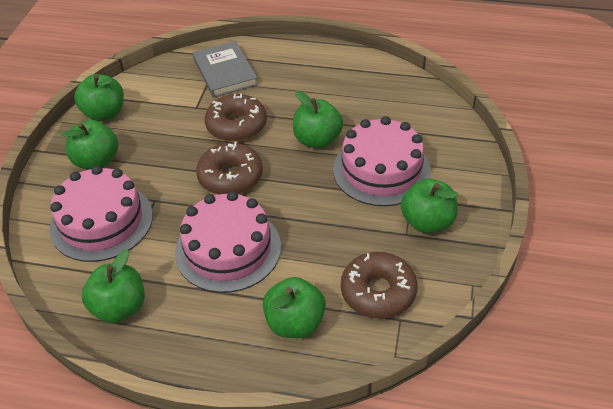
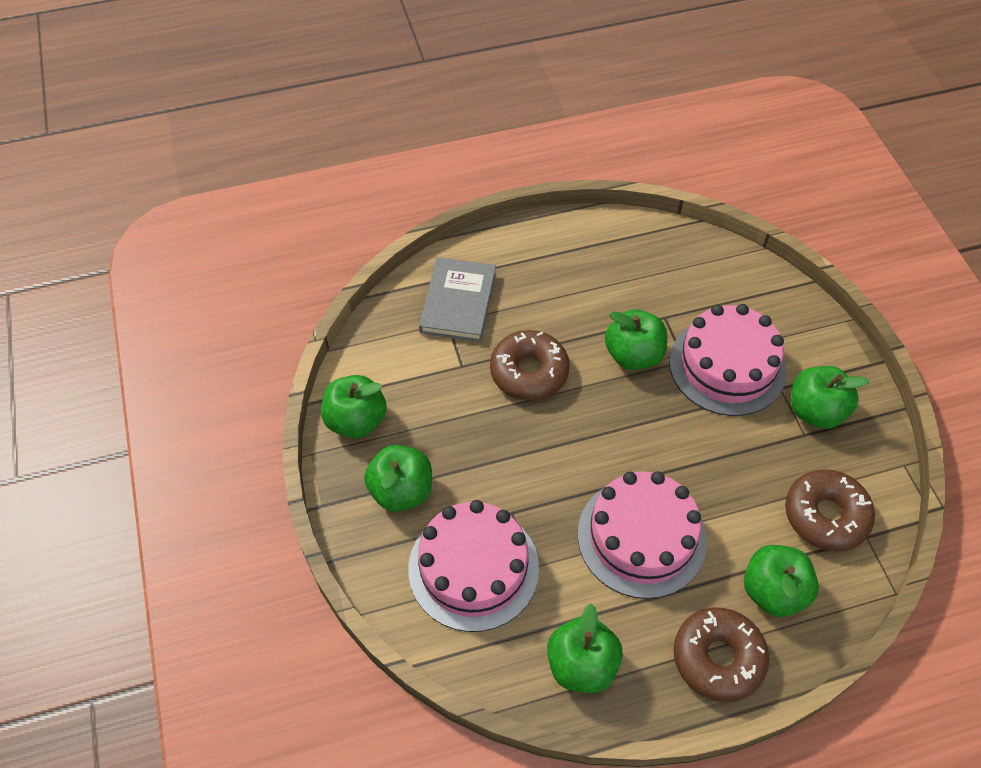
camera: 30 degrees left, 10 degrees up
grey book [192,41,258,98] -> grey book turned 60 degrees clockwise [419,257,496,342]
brown donut [196,141,263,195] -> brown donut moved to [674,607,769,702]

